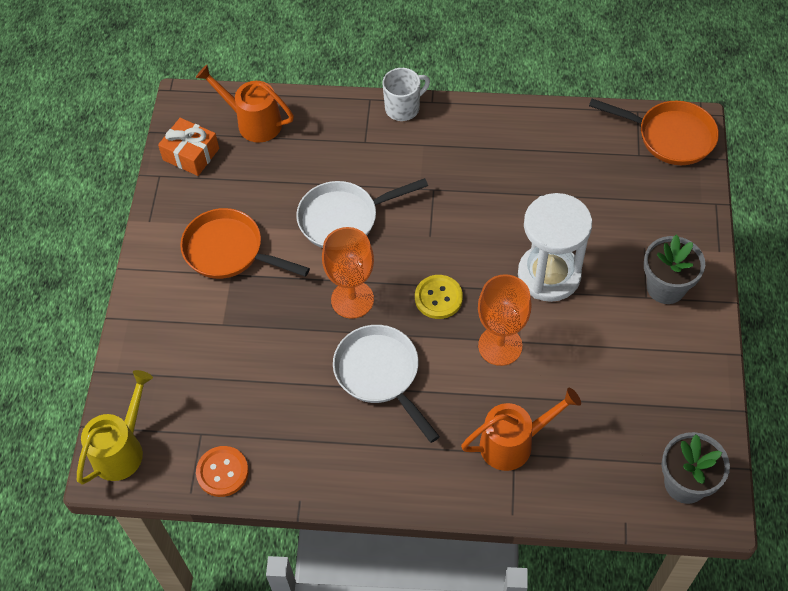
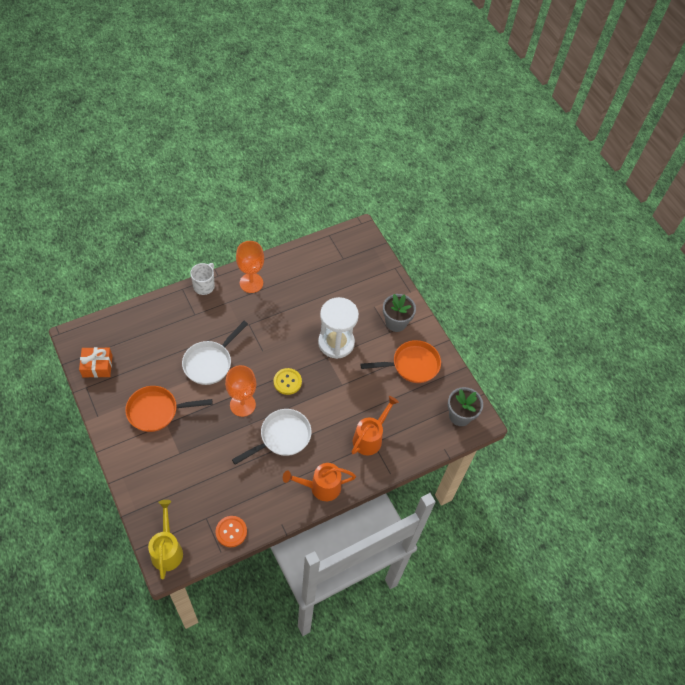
camera: 40 degrees left, 0 degrees up
orange watering can [196,65,294,143] -> orange watering can moved to [283,463,356,501]
white pan [333,325,440,443] -> white pan turned 120 degrees clockwise [232,409,312,465]
orange goblet [478,274,532,366] -> orange goblet moved to [236,241,264,293]
orange pan [589,99,719,165] -> orange pan moved to [360,340,441,383]

